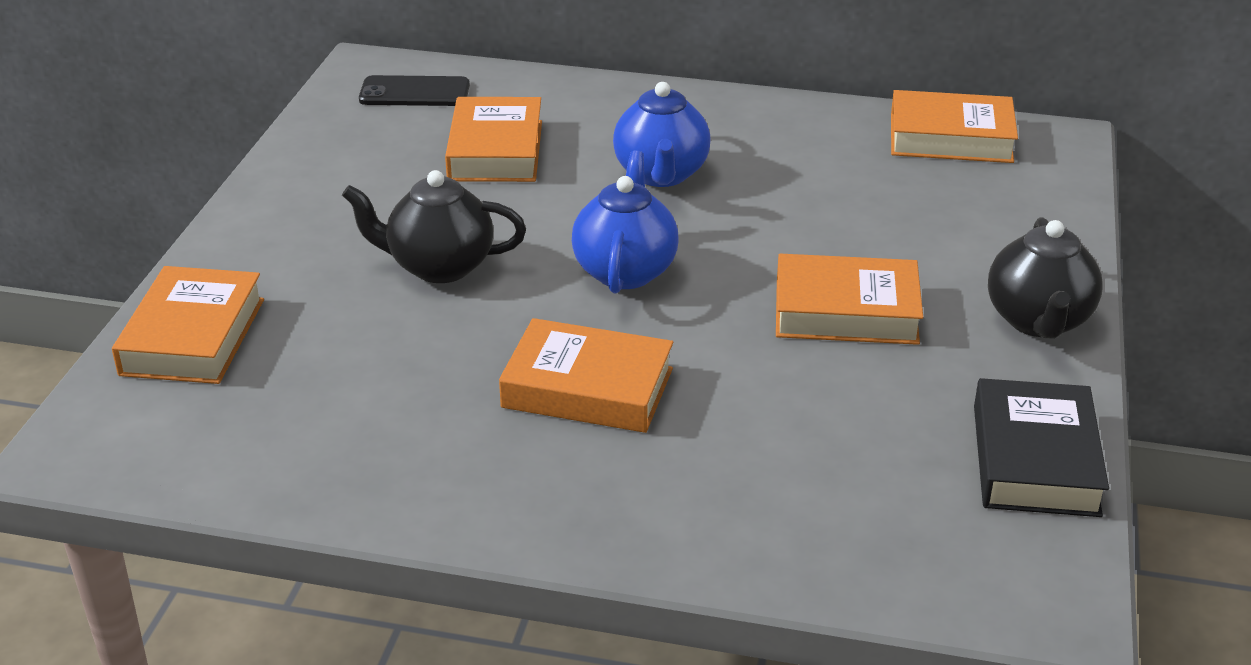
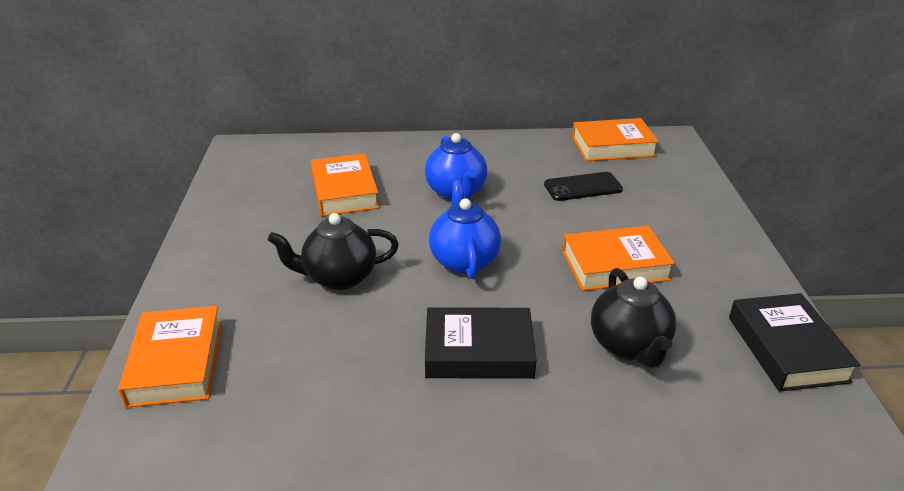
camera: 15 degrees left, 0 degrees up
black phone [359,75,470,106] -> black phone moved to [544,172,623,201]
orange book [499,318,673,433] -> black book [425,307,536,379]
black teapot [988,217,1103,339] -> black teapot moved to [591,268,676,368]

